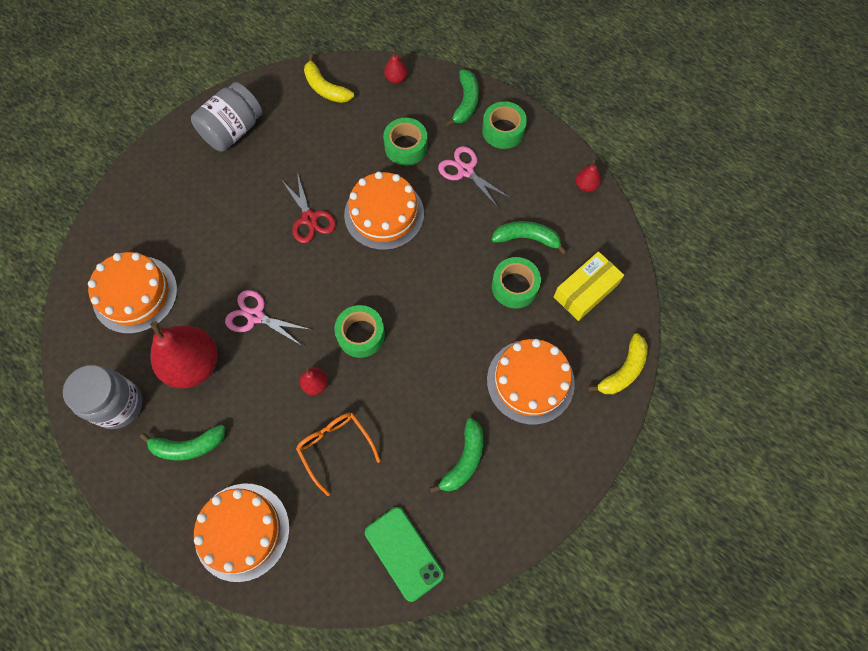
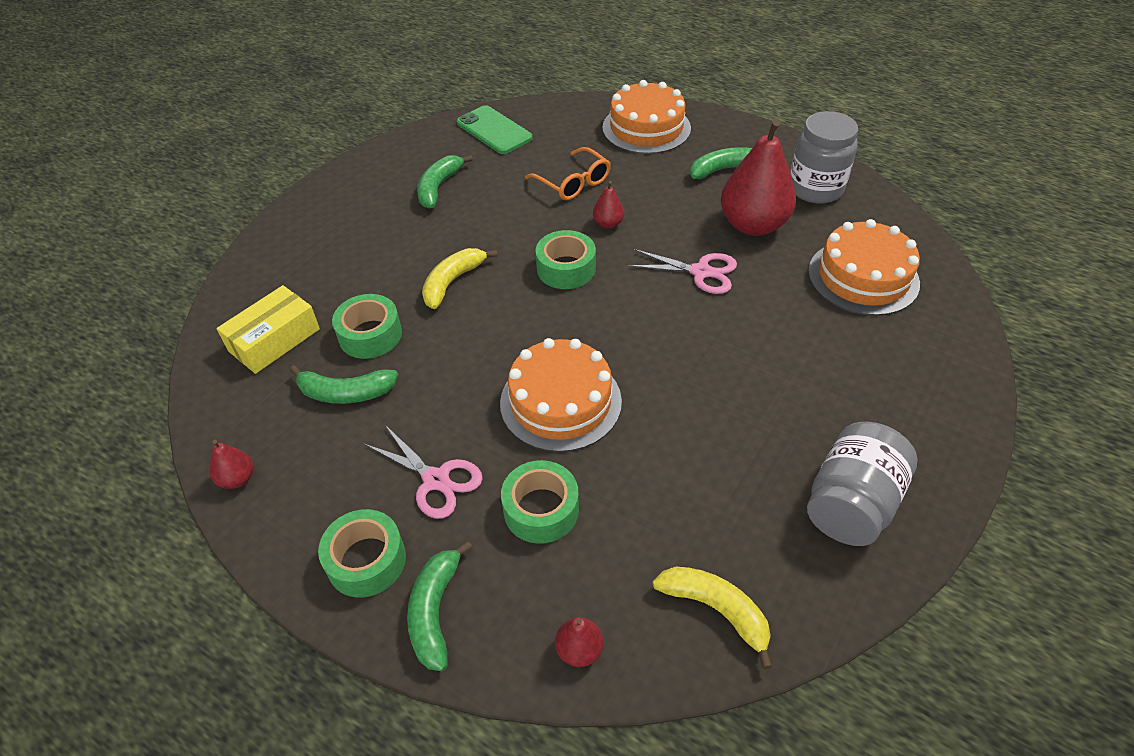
camera: 175 degrees right, 20 degrees down
red scissors [281,172,336,243] -> none
orange cake [487,339,575,425] -> none
yellow banana [588,333,648,394] -> yellow banana moved to [422,248,497,309]

